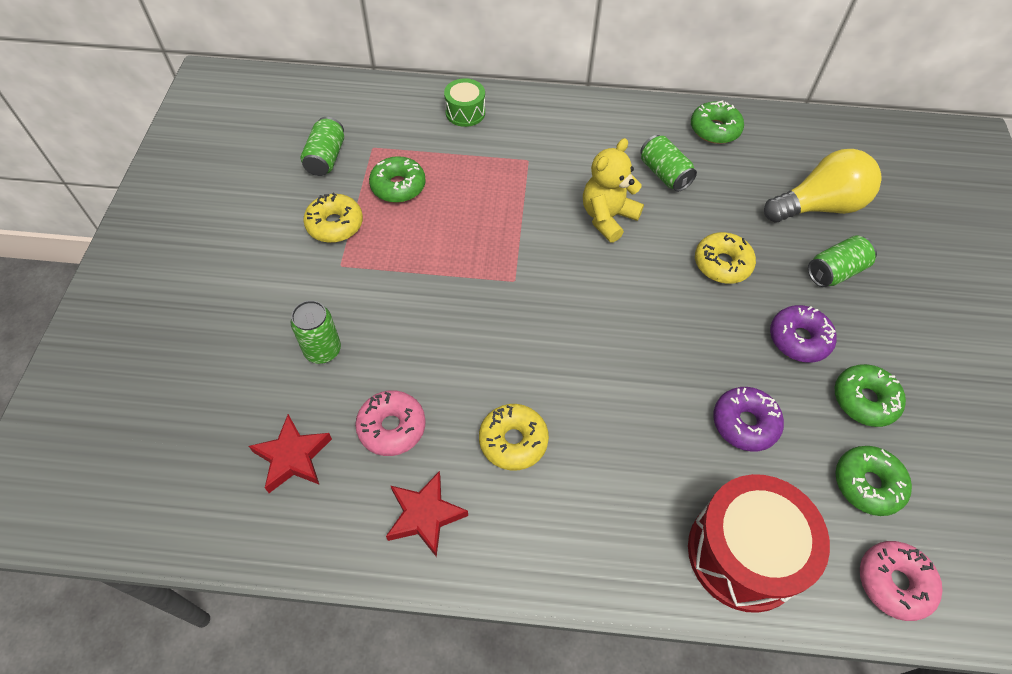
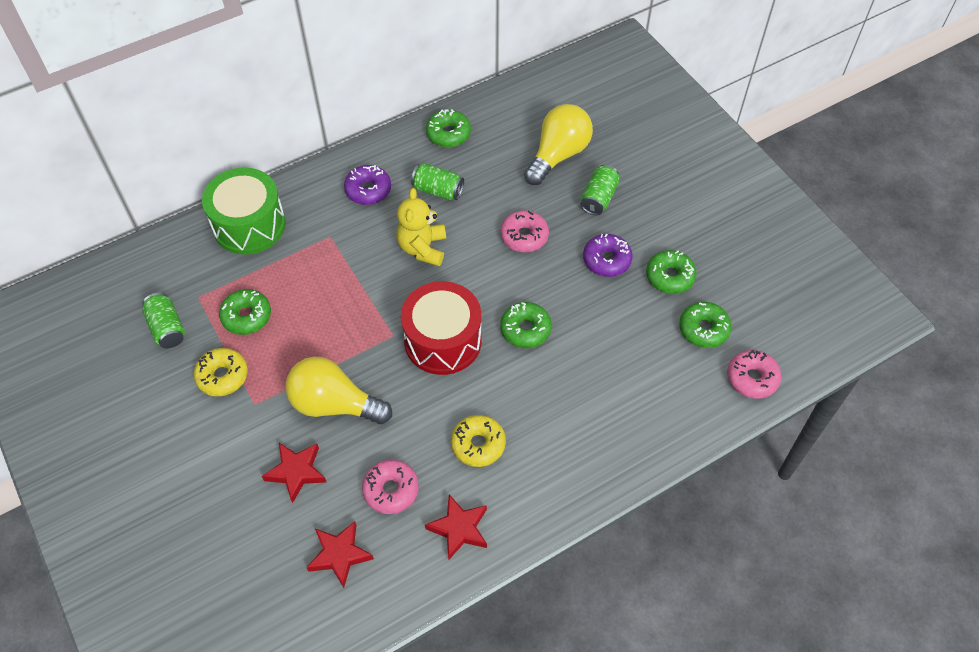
camera: 35 degrees left, 0 degrees up
green can [291,300,341,364] -> red star [262,443,326,503]
green drum [444,78,485,127] -> green drum [202,168,286,255], size x1.94
red drum [688,474,830,613] -> red drum moved to [401,281,482,375]
yellow donut [695,232,756,284] -> pink donut [501,210,549,252]
purple donut [713,387,784,452] -> purple donut moved to [344,165,391,205]
none -> yellow light bulb [286,357,392,424]
none -> green donut [500,302,552,348]

